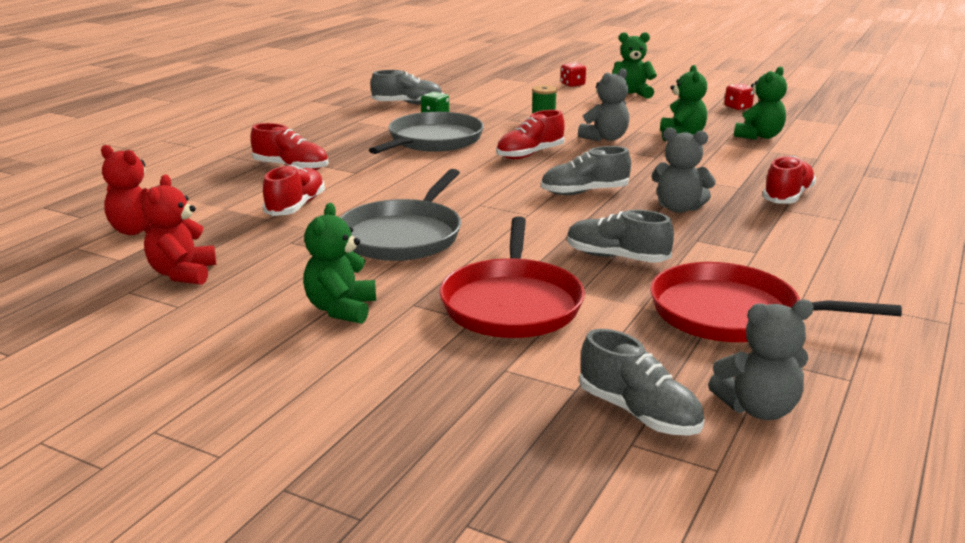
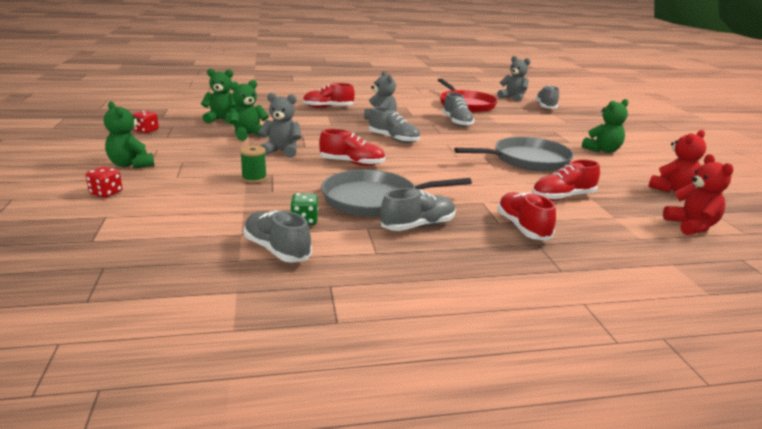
camera: 130 degrees left, 0 degrees up
red pan [439,216,585,338] -> none
none -> grey shoe [380,188,456,231]

